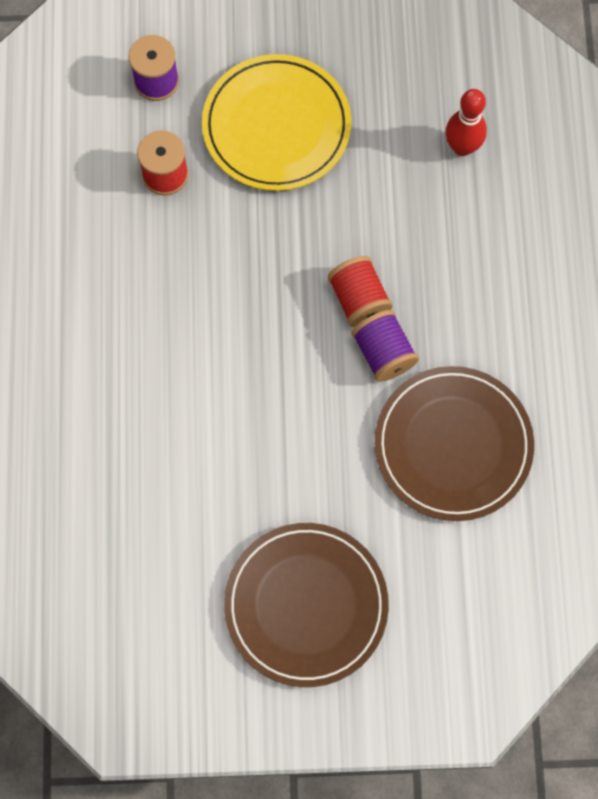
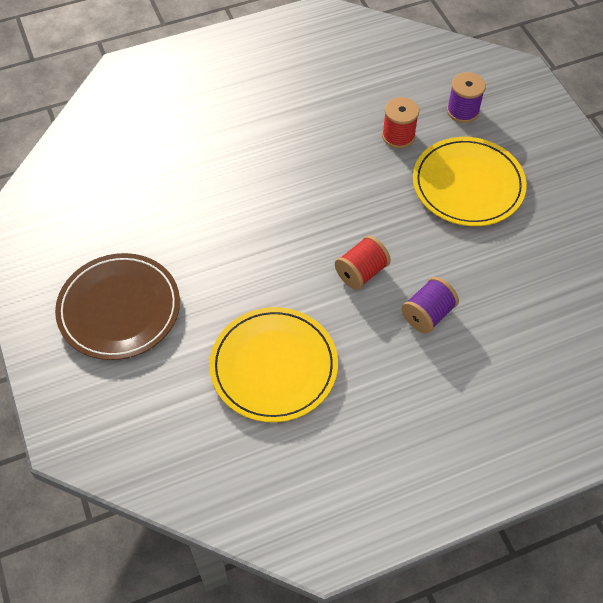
camera: 70 degrees right, 15 degrees down
purple spool [351,310,419,382] -> purple spool moved to [402,277,459,334]
brown plate [375,366,534,521] -> yellow plate [209,307,338,422]
red bowling pin [445,89,487,156] -> none

